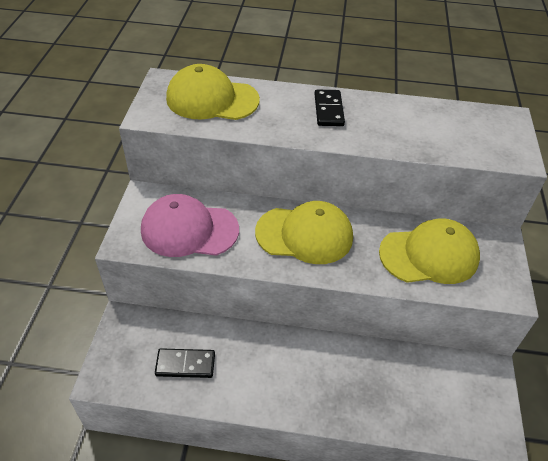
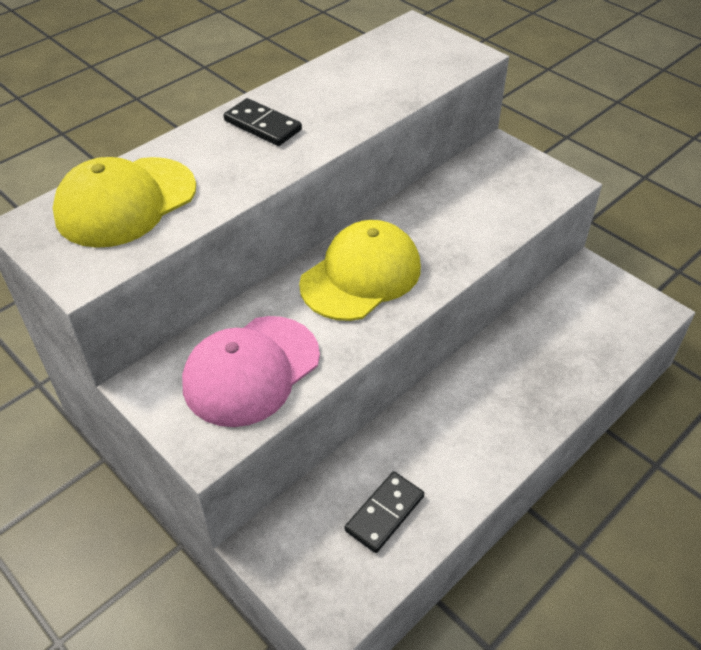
camera: 50 degrees left, 0 degrees up
yellow cap [379,218,480,284] -> none

